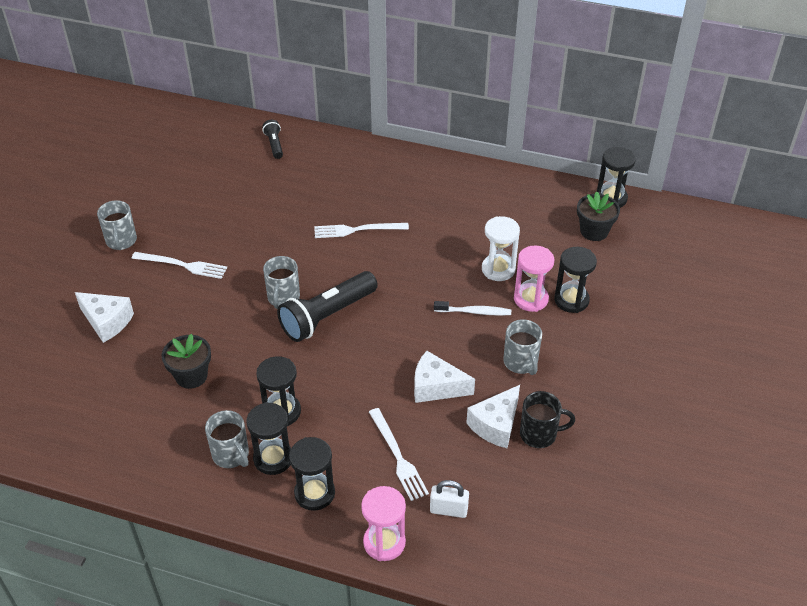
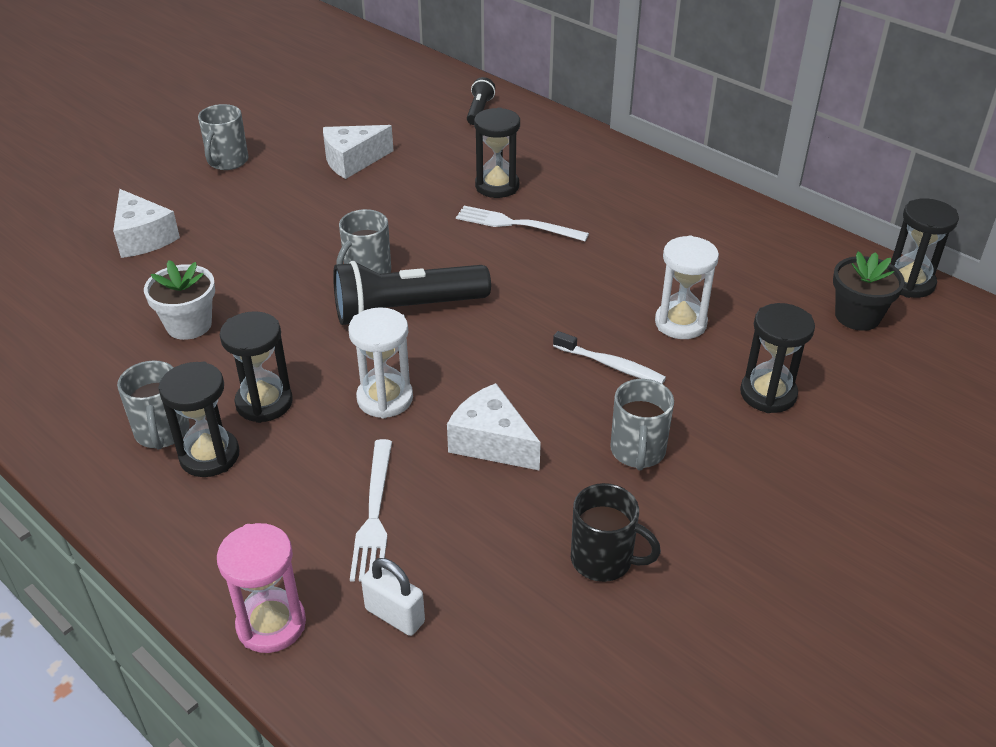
camera: 25 degrees right, 5 degrees down
white fork [131,252,227,279] -> none
black flower pot [161,334,211,389] -> white flower pot [144,260,215,340]
black hourglass [289,437,335,511] -> black hourglass moved to [474,107,520,198]
white cheese [466,385,520,448] -> white cheese moved to [323,125,394,179]
pink hourglass [514,245,554,312] -> none
none -> white hourglass [348,307,413,419]

